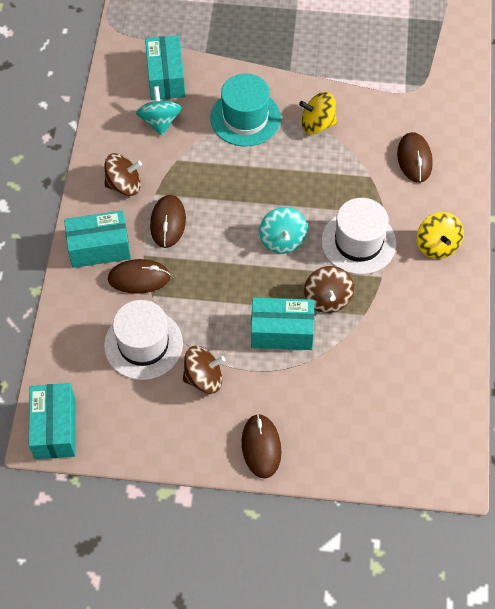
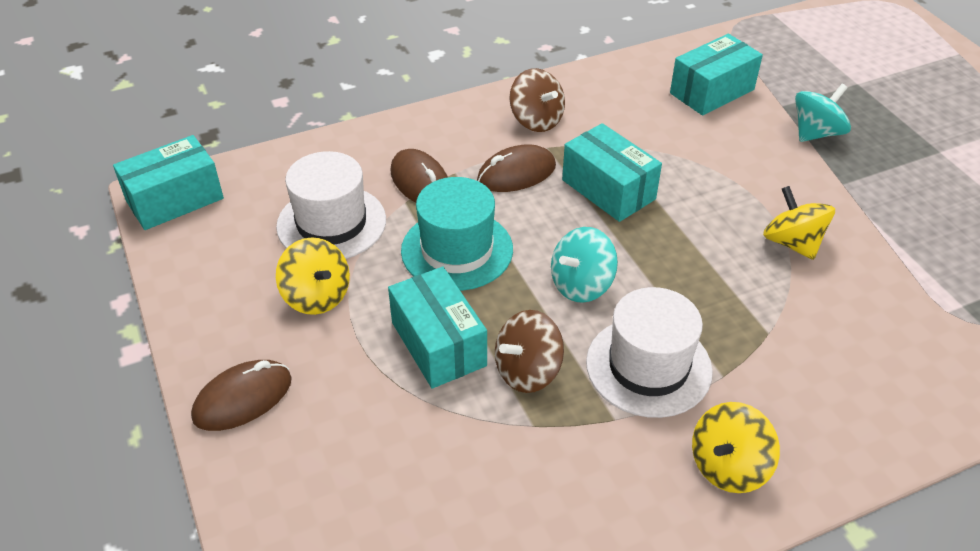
camera: 60 degrees right, 15 degrees down
turquoise box [64,210,131,268] -> turquoise box moved to [562,123,662,222]
turquoise spinning top [136,86,182,136] -> turquoise spinning top moved to [795,84,851,142]
brown spinning top [183,346,225,394] -> yellow spinning top [276,237,350,315]
turquoise hat [210,74,281,147] -> turquoise hat moved to [401,177,513,291]
brown mouse [397,132,433,183] -> none

